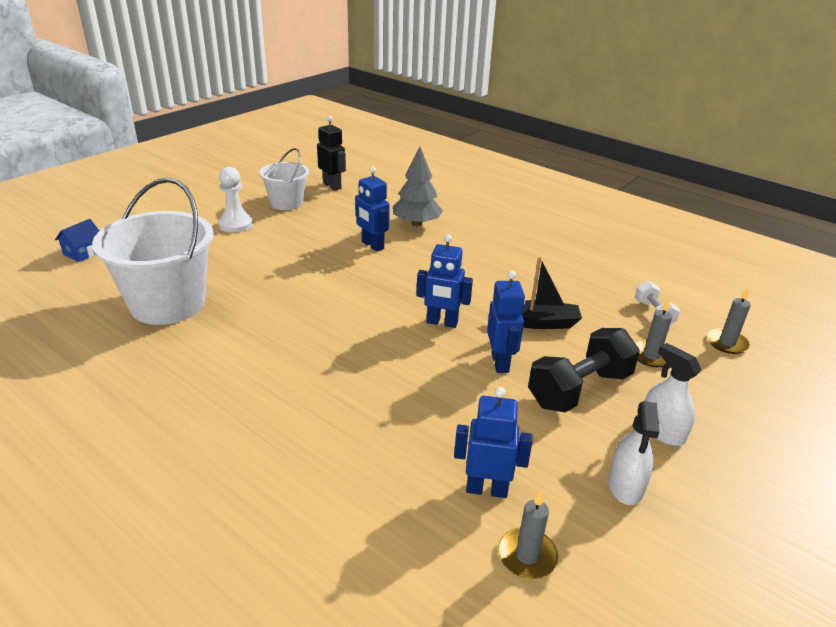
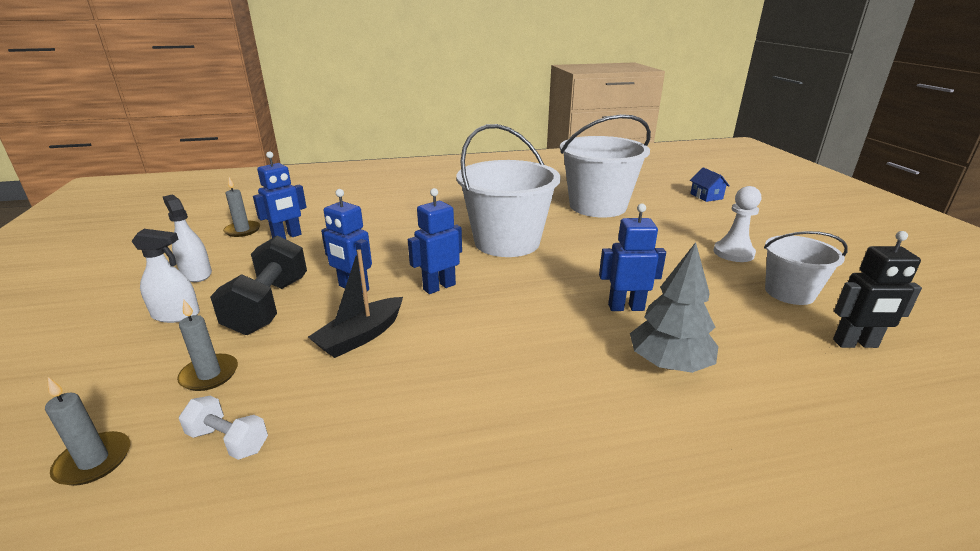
camera: 130 degrees right, 5 degrees down
none -> white bucket [457,124,561,257]

